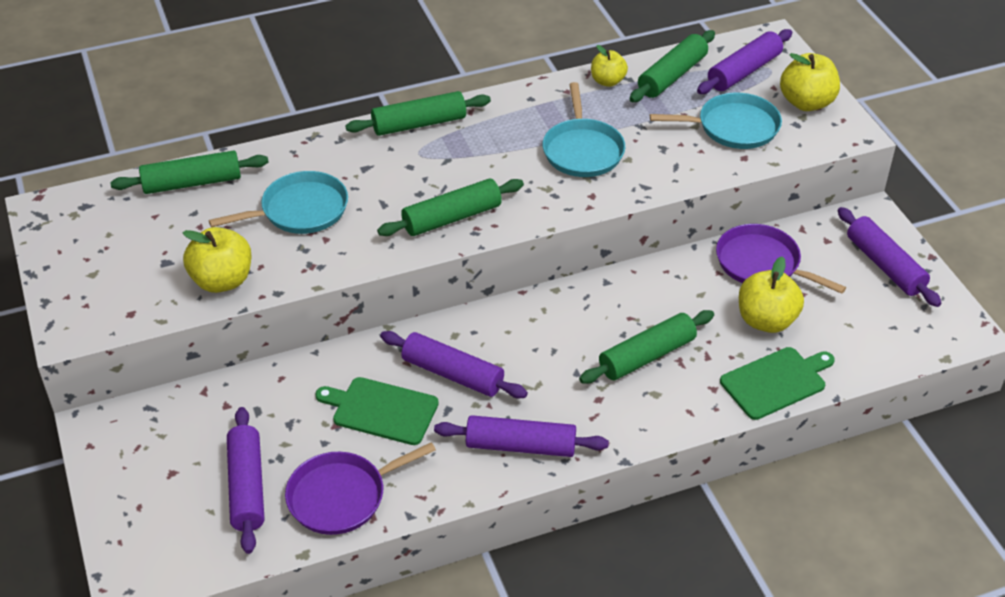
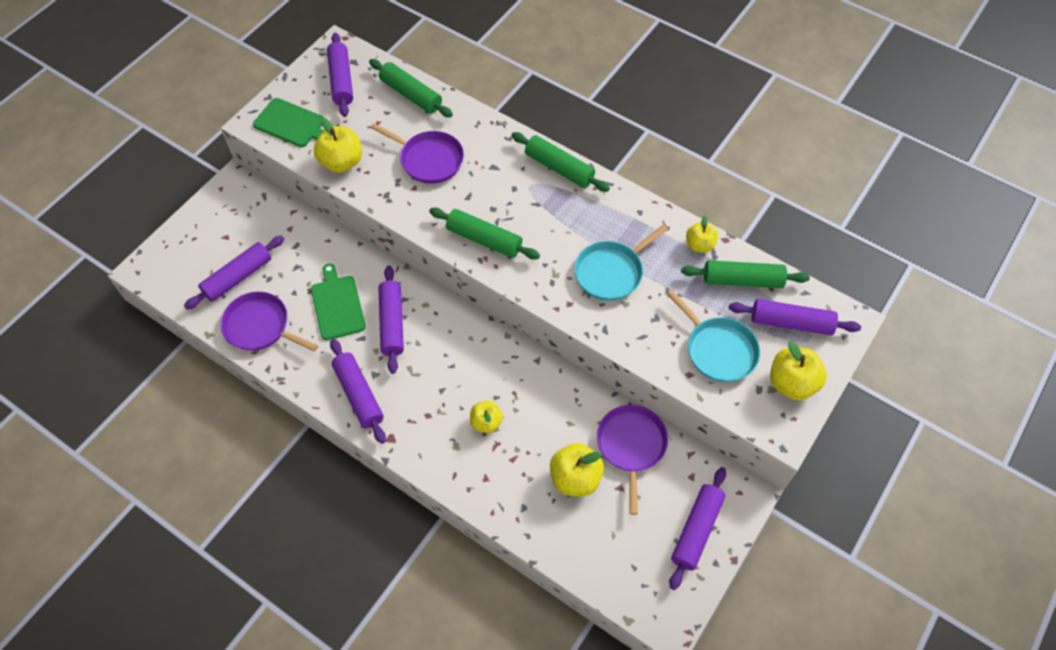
camera: 55 degrees right, 15 degrees up
turquoise pan [209,171,348,234] -> purple pan [370,123,464,184]
green rolling pin [579,310,714,384] -> yellow apple [470,401,503,433]
green cutting board [720,347,835,420] -> green cutting board moved to [253,98,324,147]
none -> purple rolling pin [327,33,353,117]

